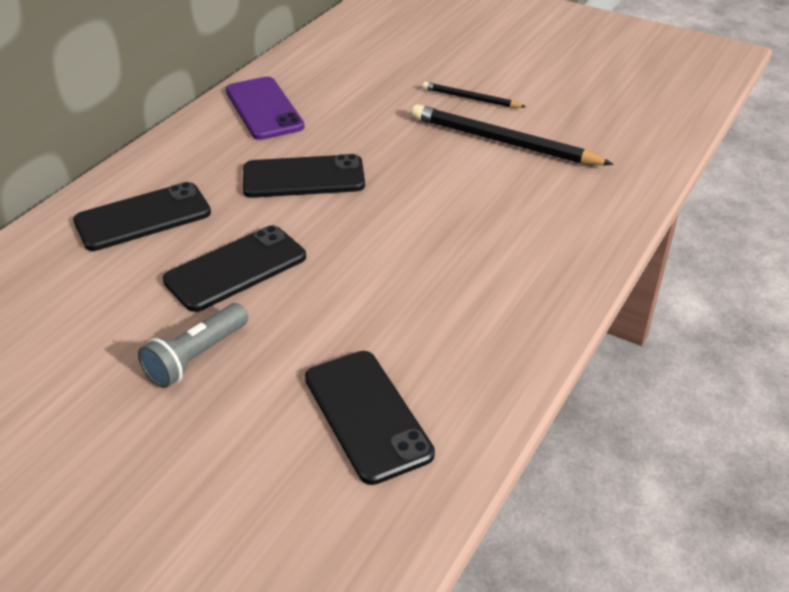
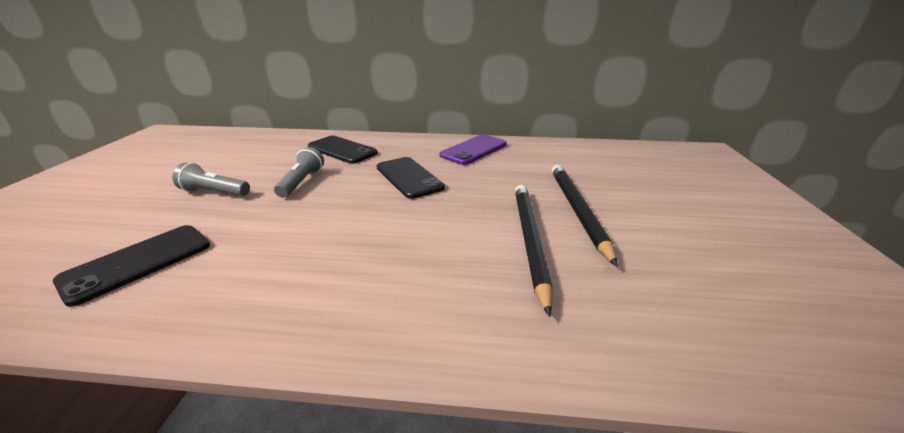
camera: 65 degrees right, 10 degrees down
black phone [163,225,306,312] -> grey flashlight [274,147,324,198]
black pencil [422,82,526,108] -> black pencil [552,164,618,267], size x1.83

